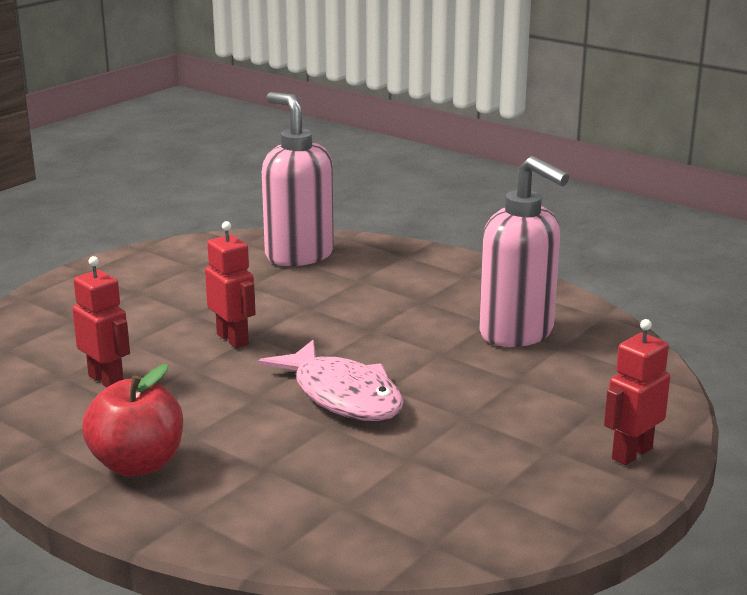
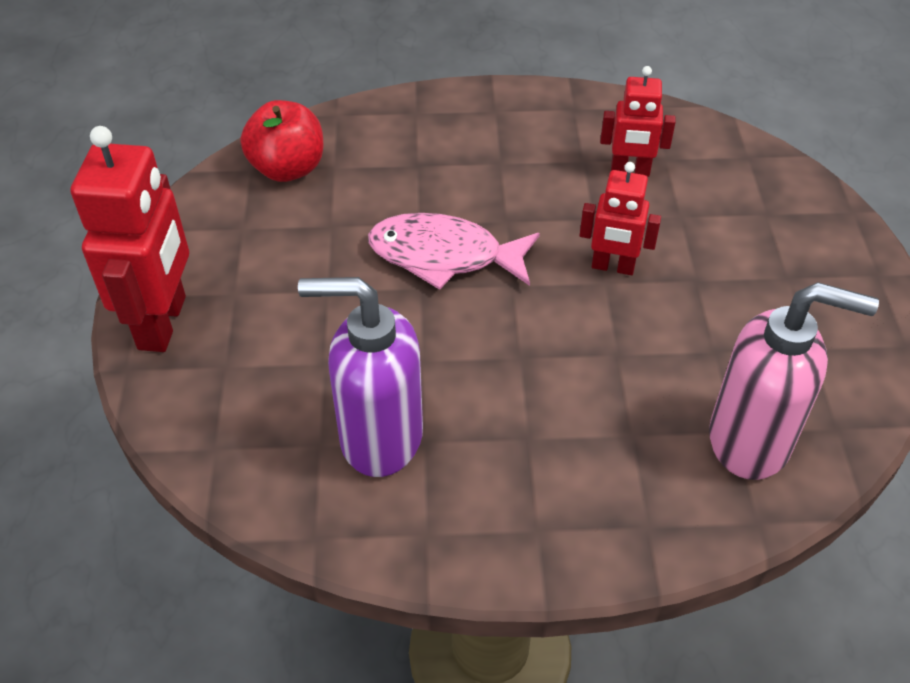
camera: 140 degrees right, 25 degrees up
red apple [82,364,183,477] -> red apple moved to [240,100,324,182]
pink soap dispenser [479,156,569,347] -> purple soap dispenser [298,277,423,477]
red robot [604,319,670,465] -> red robot [71,126,189,352], size x1.74

